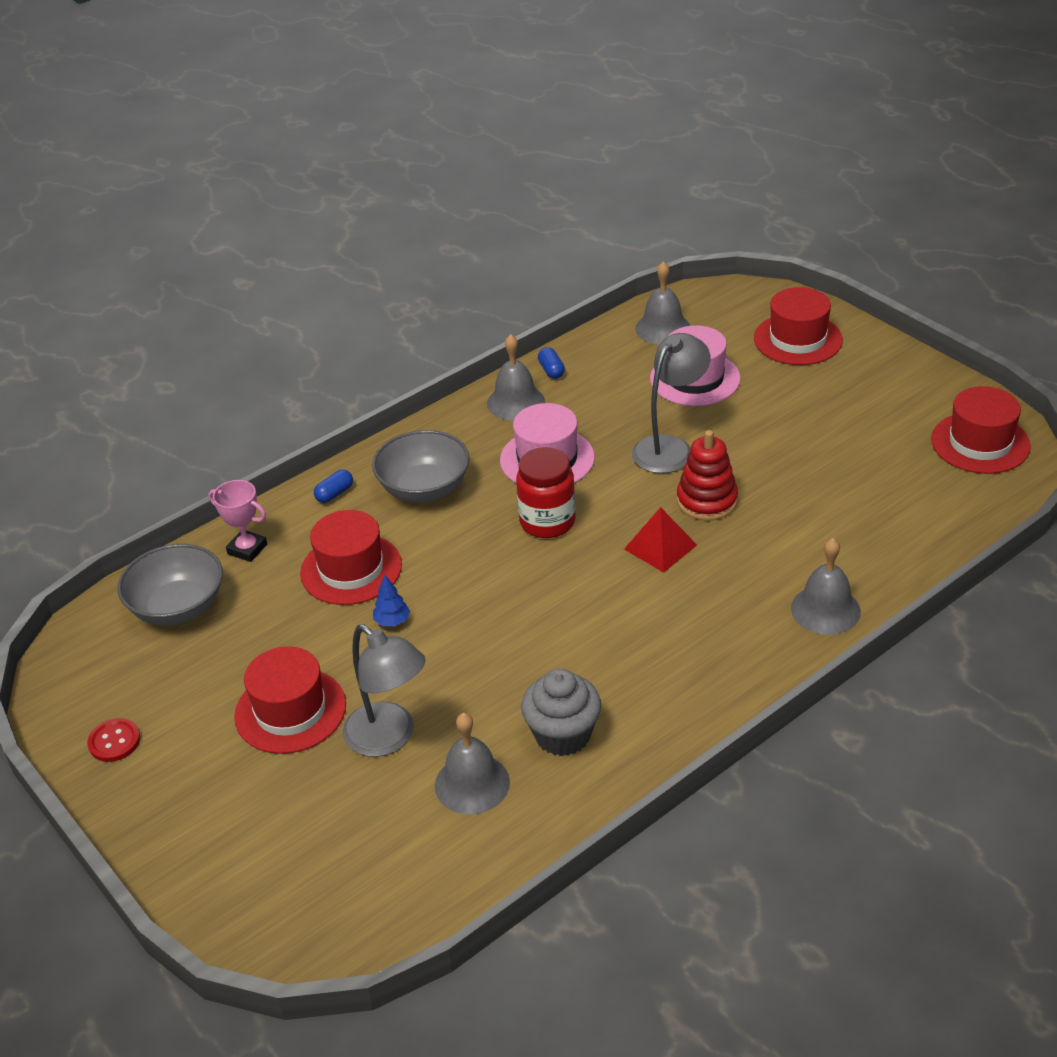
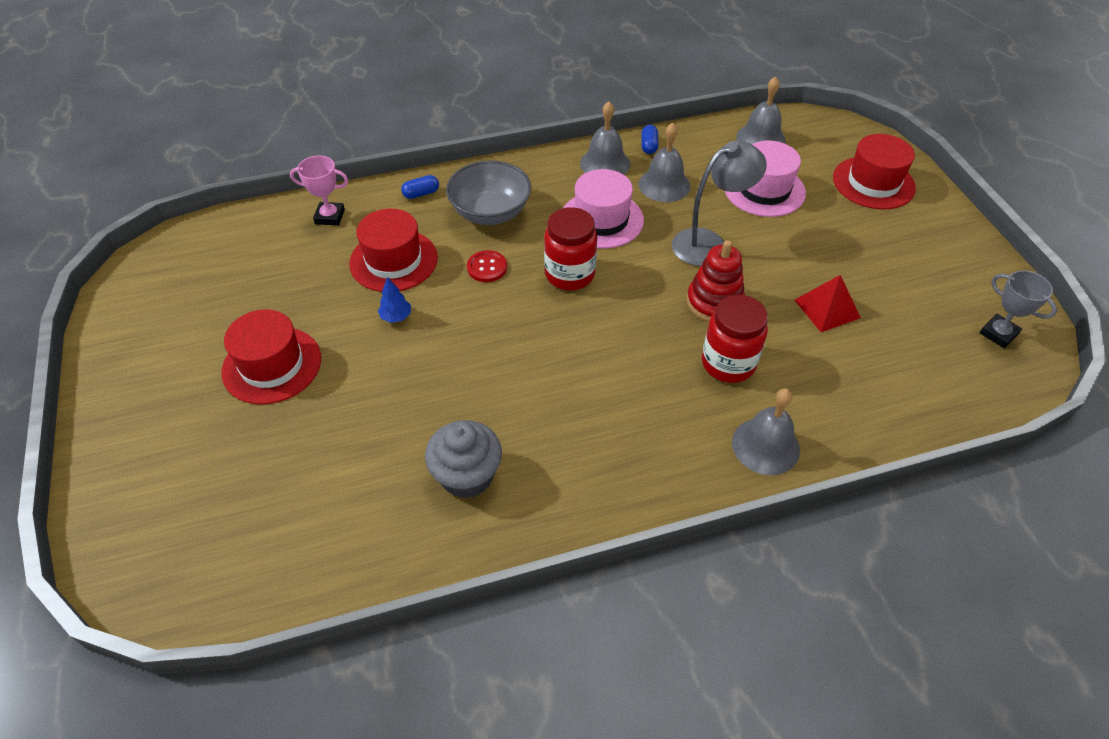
camera: 20 degrees right, 10 degrees up
red button [87,718,140,762] -> red button moved to [467,250,507,282]
grey bowl [117,544,223,626] -> none
pink trophy [208,480,267,562] -> pink trophy turned 45 degrees counterclockwise [290,156,348,226]
grey lamp [343,624,426,757] -> none
grey bell [435,713,510,814] -> grey bell moved to [639,123,690,202]
red pyramid [624,507,697,572] -> red pyramid moved to [794,275,861,332]
red hat [931,386,1031,474] -> grey trophy [979,270,1057,348]
none -> red jar [702,295,768,383]

